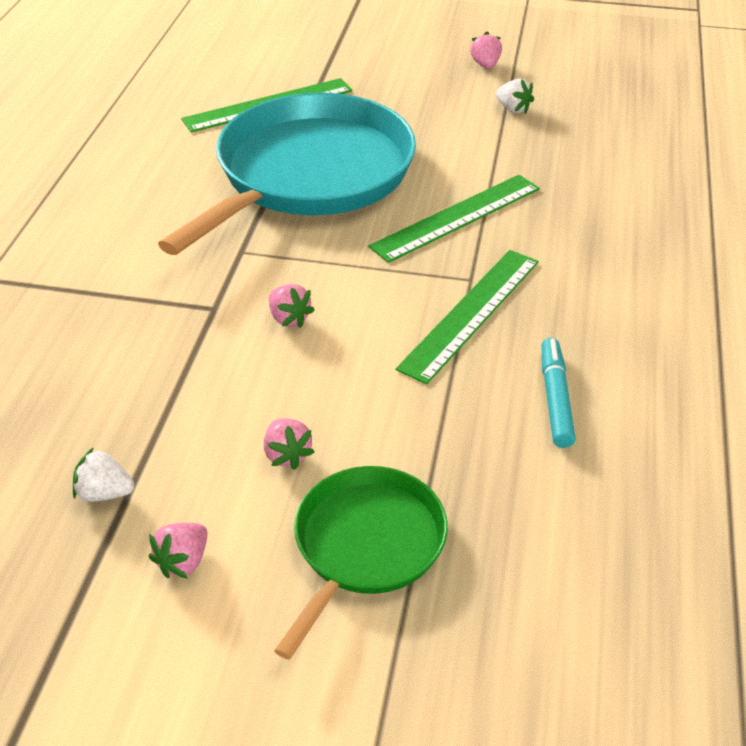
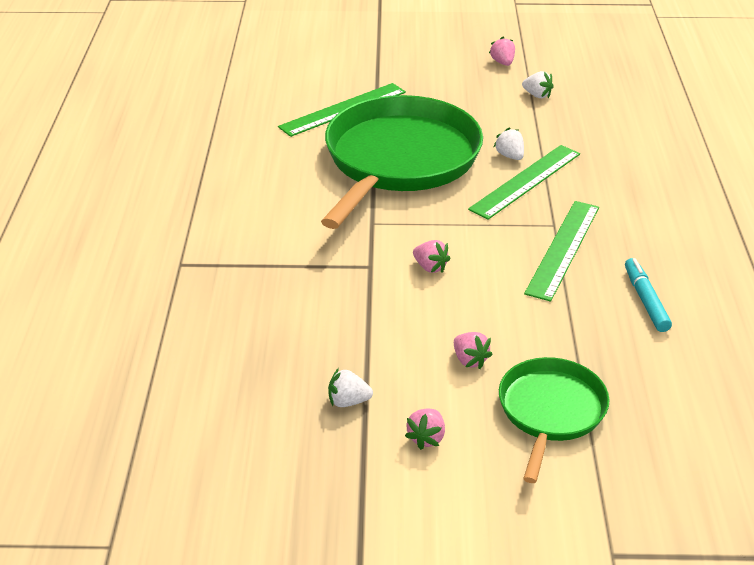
camera: 10 degrees left, 5 degrees down
turquoise pan [158,93,416,255] -> green pan [321,95,483,229]
none -> white strawberry [494,127,524,160]

